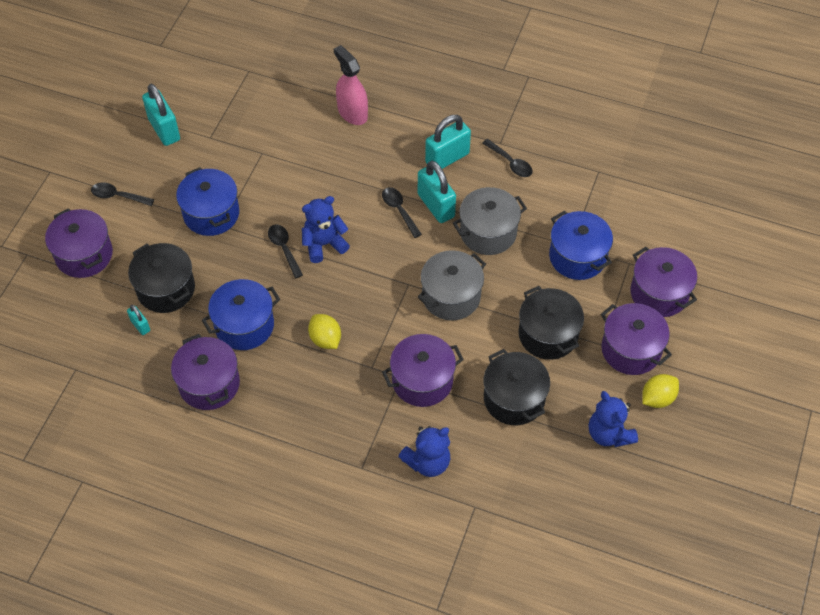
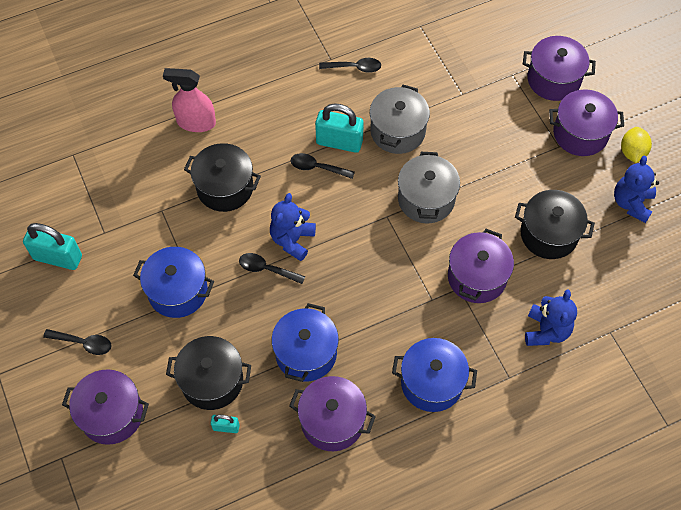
camera: 45 degrees left, 5 degrees up
black spoon [91,182,154,206] -> black spoon turned 135 degrees counterclockwise [43,329,112,355]
yellow lemon [308,314,341,349] -> none
turquoise padlock [425,115,471,169] -> none
black pot [519,286,584,360] -> black pot moved to [184,143,261,212]
blue pot [549,210,613,280] -> blue pot moved to [392,338,477,412]
blue teddy bear [589,391,638,447] -> blue teddy bear turned 90 degrees clockwise [614,156,659,223]

